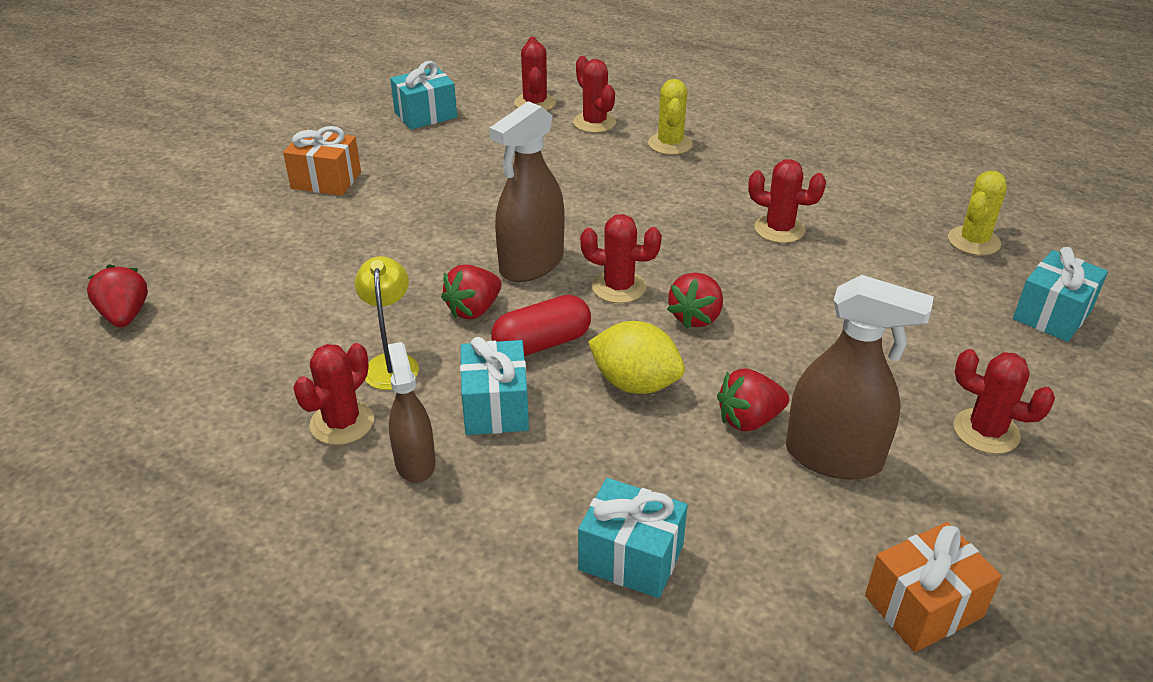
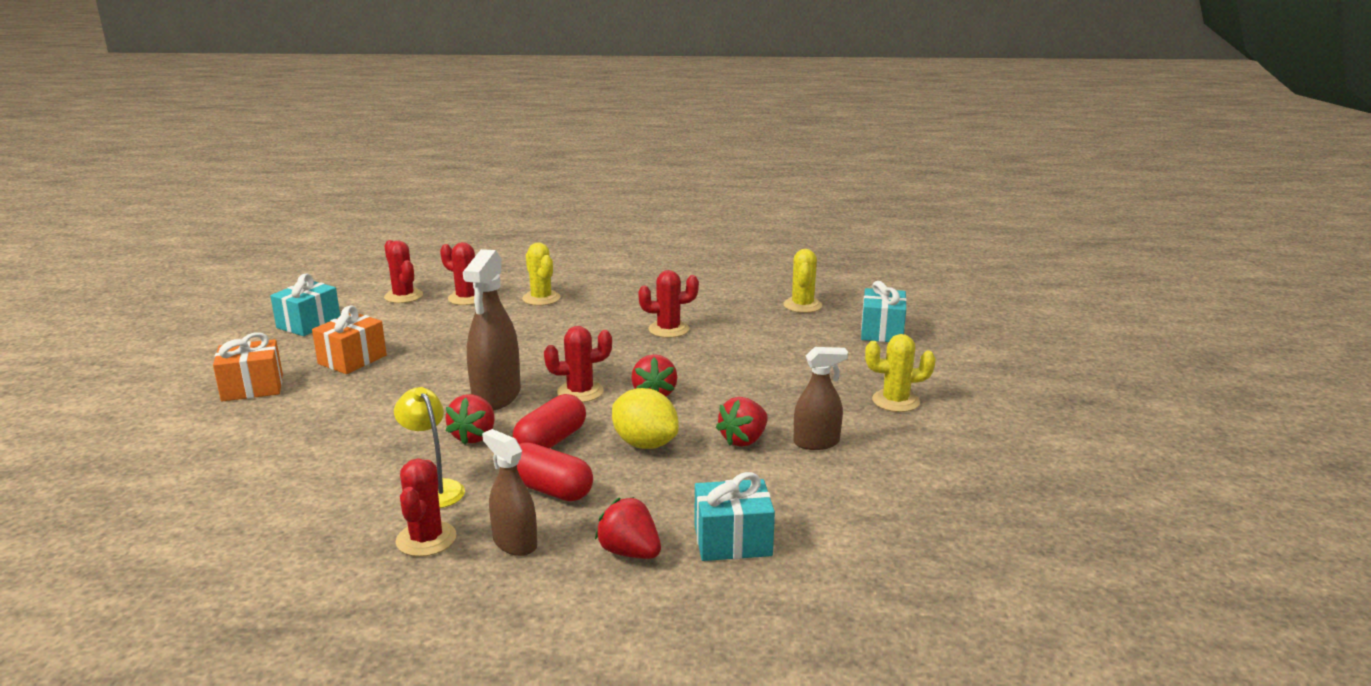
camera: 30 degrees left, 15 degrees down
red strawberry [87,264,148,327] -> red strawberry moved to [595,497,661,559]
turquoise gift [460,337,529,435] -> red capsule [516,442,593,501]
yellow lemon [588,321,685,394] -> yellow lemon turned 45 degrees clockwise [612,388,679,449]
brown spray bottle [786,275,934,479] -> brown spray bottle [794,347,848,450], size x0.63
orange gift [865,522,1002,652] -> orange gift moved to [312,305,387,374]
red cactus [954,349,1055,454] -> yellow cactus [865,334,936,412]

